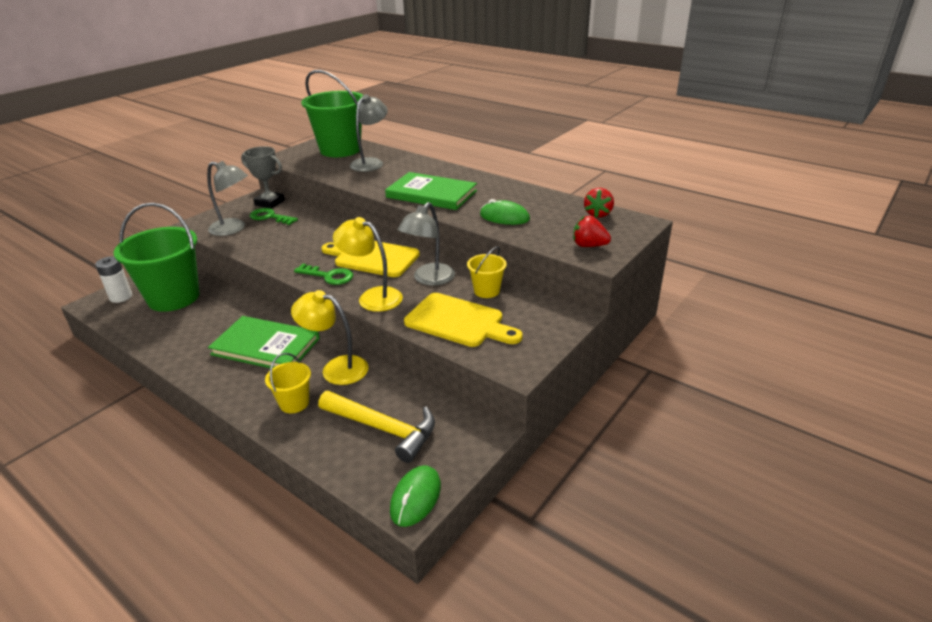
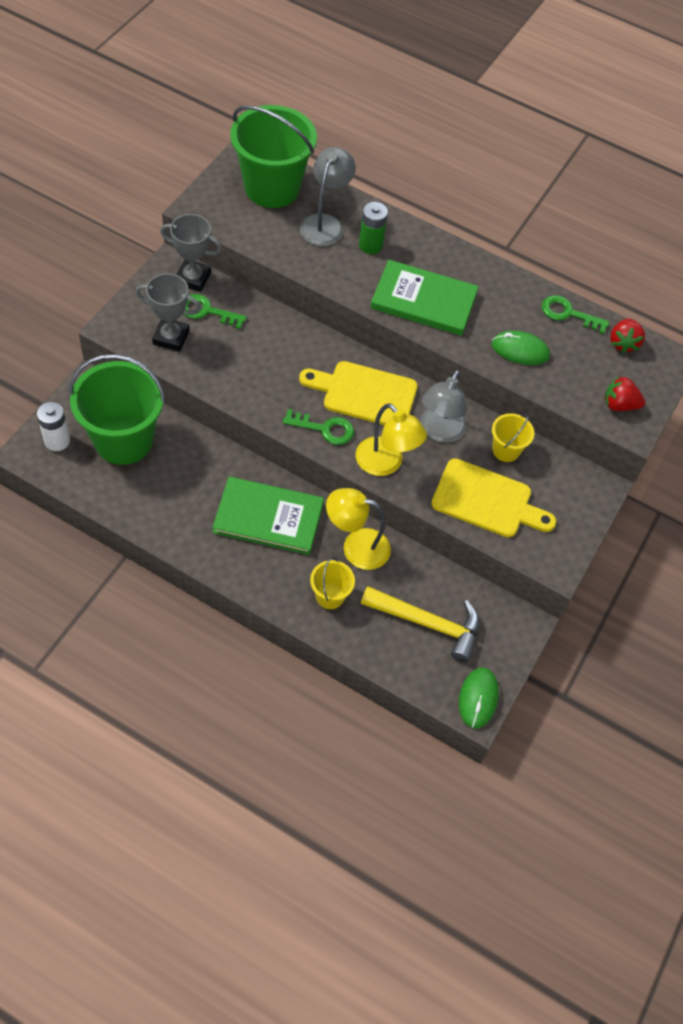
camera: 15 degrees left, 25 degrees up
grey lamp [207,161,248,236] -> grey trophy [135,273,201,352]
yellow lamp [333,217,403,312] -> yellow lamp turned 150 degrees counterclockwise [356,403,427,476]
none -> green battery [359,202,388,254]
none -> green key [542,295,609,334]

